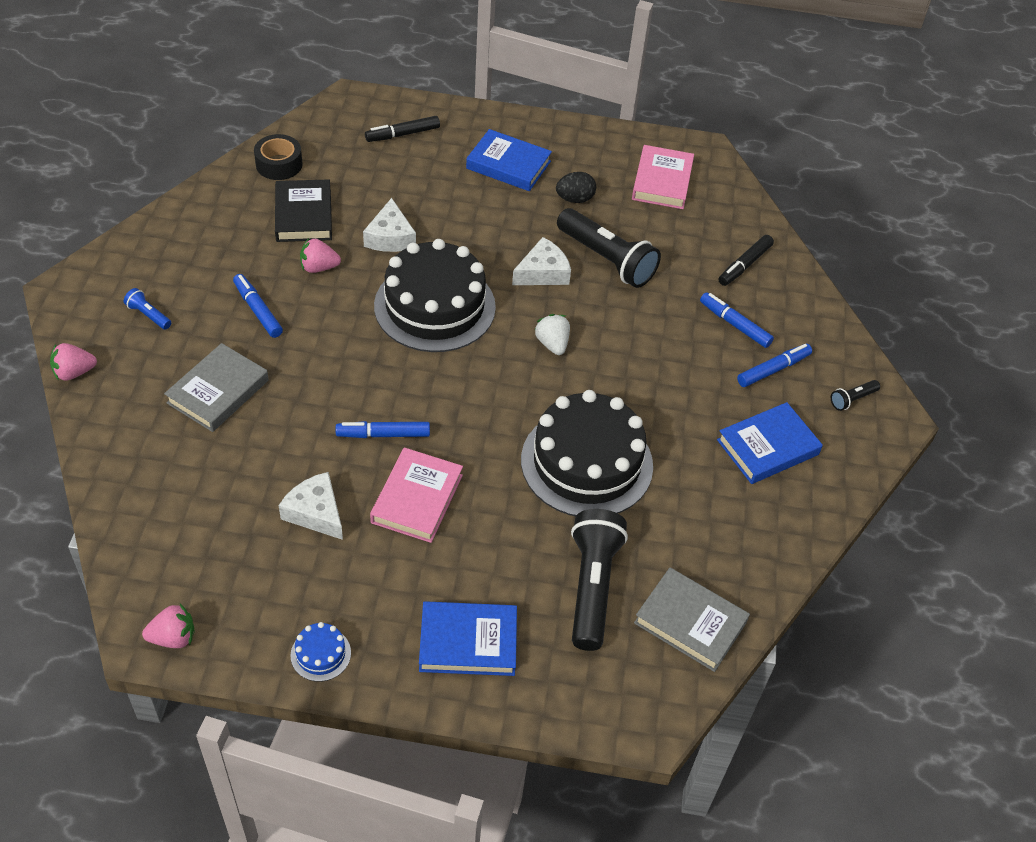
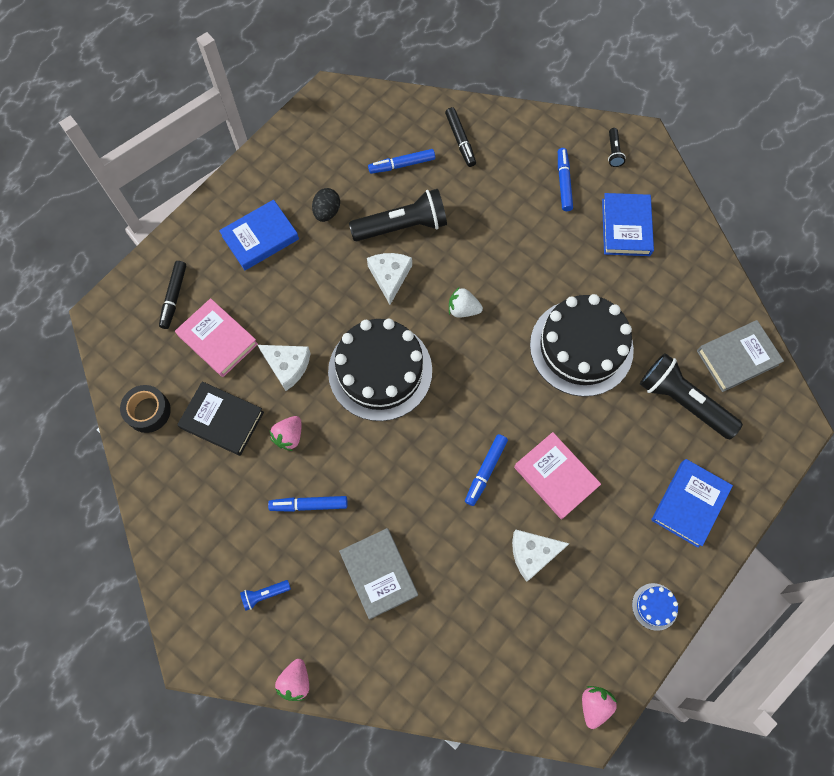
camera: 55 degrees left, 20 degrees up
pink book [632,145,694,209] -> pink book moved to [175,298,258,377]
blue marker [700,292,774,348] -> blue marker moved to [368,149,435,174]

